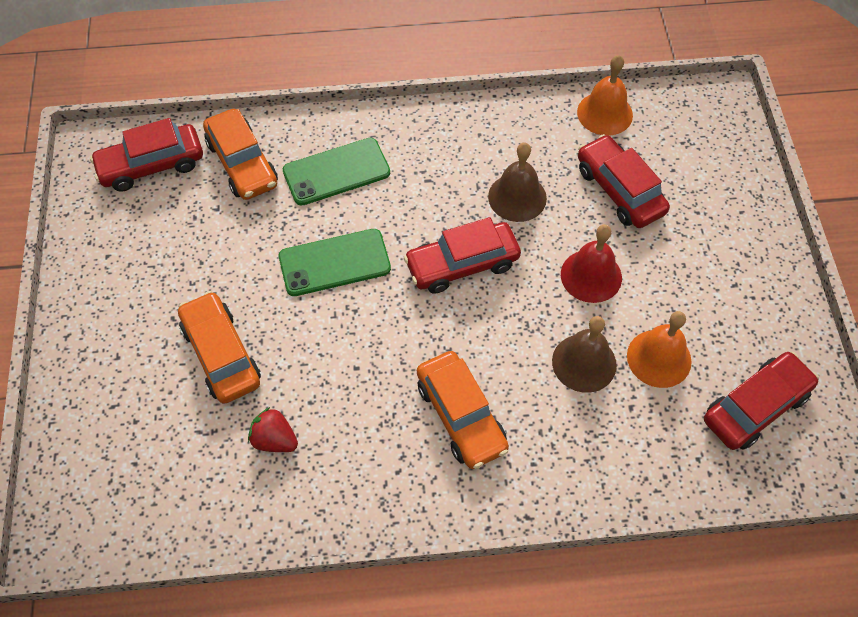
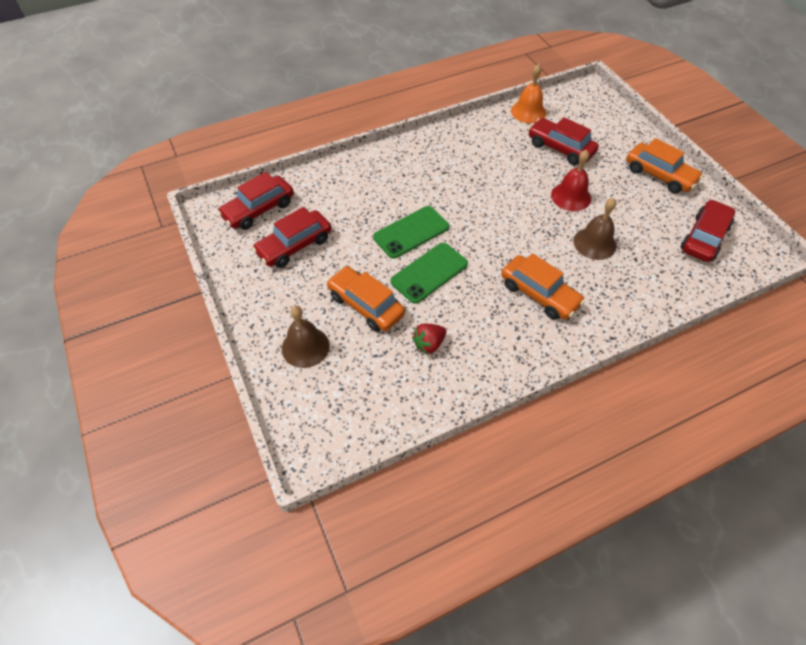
camera: 20 degrees left, 5 degrees down
orange car [203,109,278,200] -> orange car moved to [626,138,703,193]
red strawberry [248,407,298,452] -> red strawberry turned 45 degrees counterclockwise [412,324,446,354]
green phone [283,138,390,206] -> green phone moved to [391,243,468,304]
red car [404,217,521,294] -> red car moved to [252,207,332,268]
brown bell [488,142,547,222] -> brown bell moved to [282,306,330,368]
orange bell [627,311,692,388] -> none

